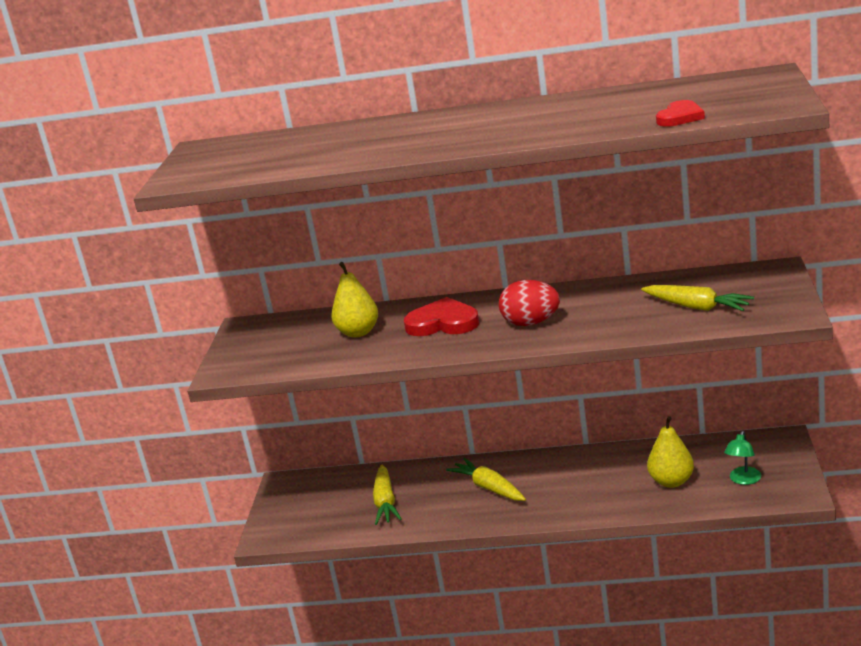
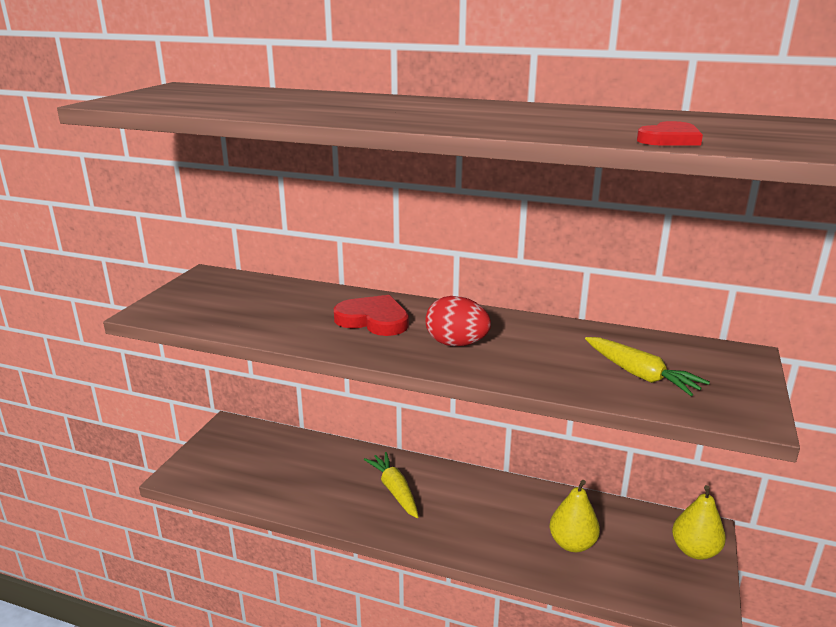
camera: 10 degrees right, 0 degrees up
yellow pear [331,262,378,337] -> yellow pear moved to [672,485,726,560]
yellow carrot [373,464,402,525] -> none
green lamp [724,431,761,485] -> none

